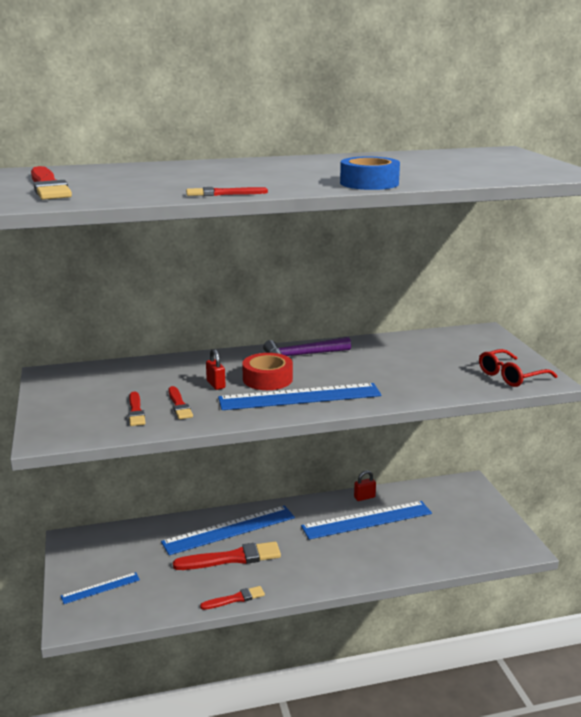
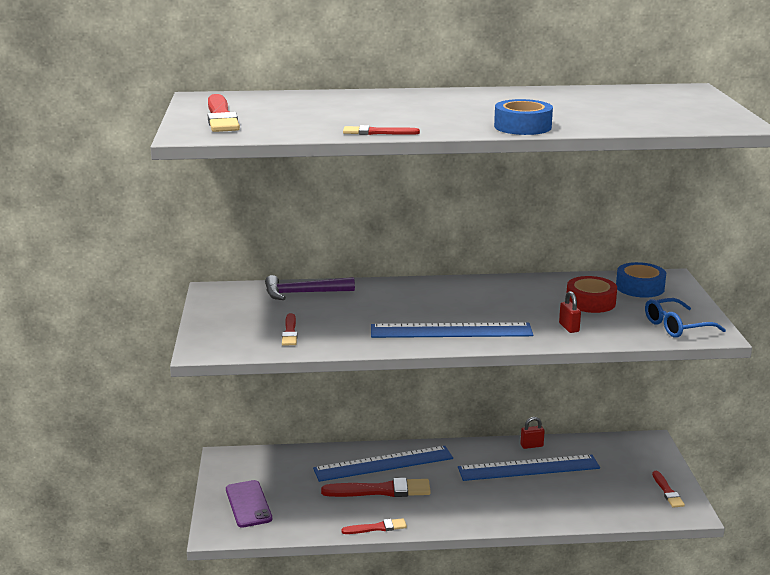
camera: 10 degrees right, 0 degrees up
blue ruler [61,572,140,604] -> purple phone [226,480,272,528]
red brush [168,386,193,419] -> red brush moved to [652,471,685,508]
red padlock [206,349,225,390] -> red padlock moved to [559,291,581,333]
red tape [242,353,293,390] -> red tape moved to [566,276,617,313]
purple hammer [263,337,351,361] -> purple hammer moved to [265,275,355,300]
red glasses [479,349,557,387] -> blue glasses [645,298,726,338]
none -> blue tape [616,262,666,298]

